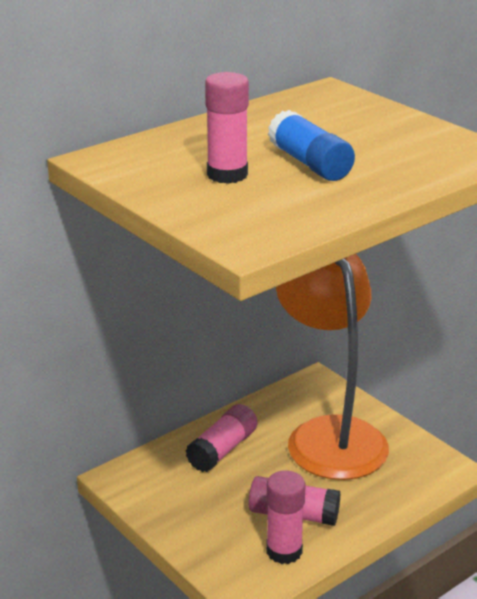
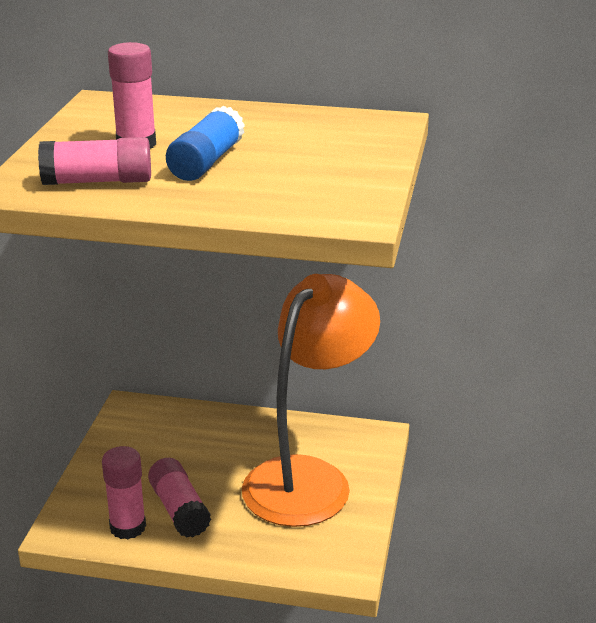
camera: 50 degrees right, 0 degrees up
pink glue stick [185,404,257,472] -> pink glue stick moved to [38,137,151,185]

